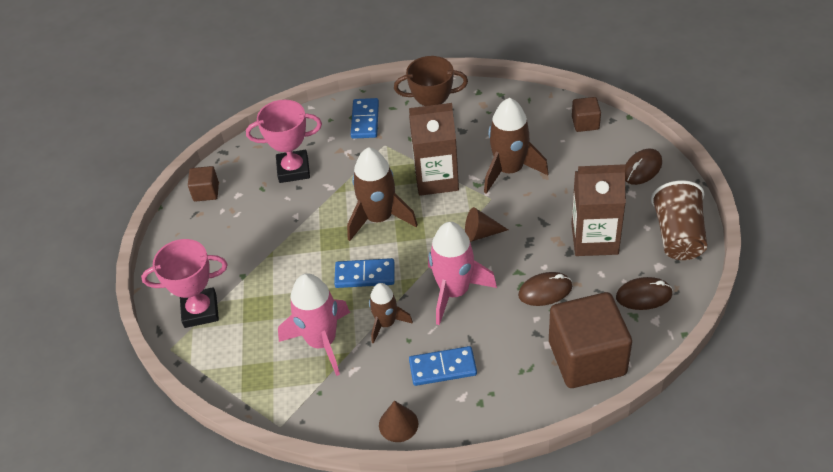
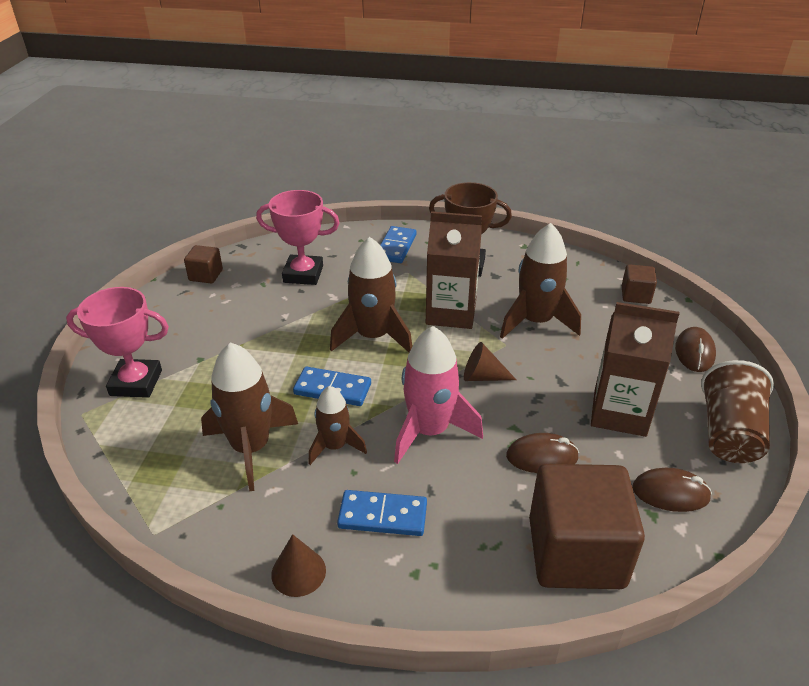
camera: 10 degrees right, 10 degrees down
pink rocket [278,273,350,376] -> brown rocket [201,342,298,491]
brown mouse [625,149,662,185] -> brown mouse turned 45 degrees counterclockwise [675,327,716,372]

